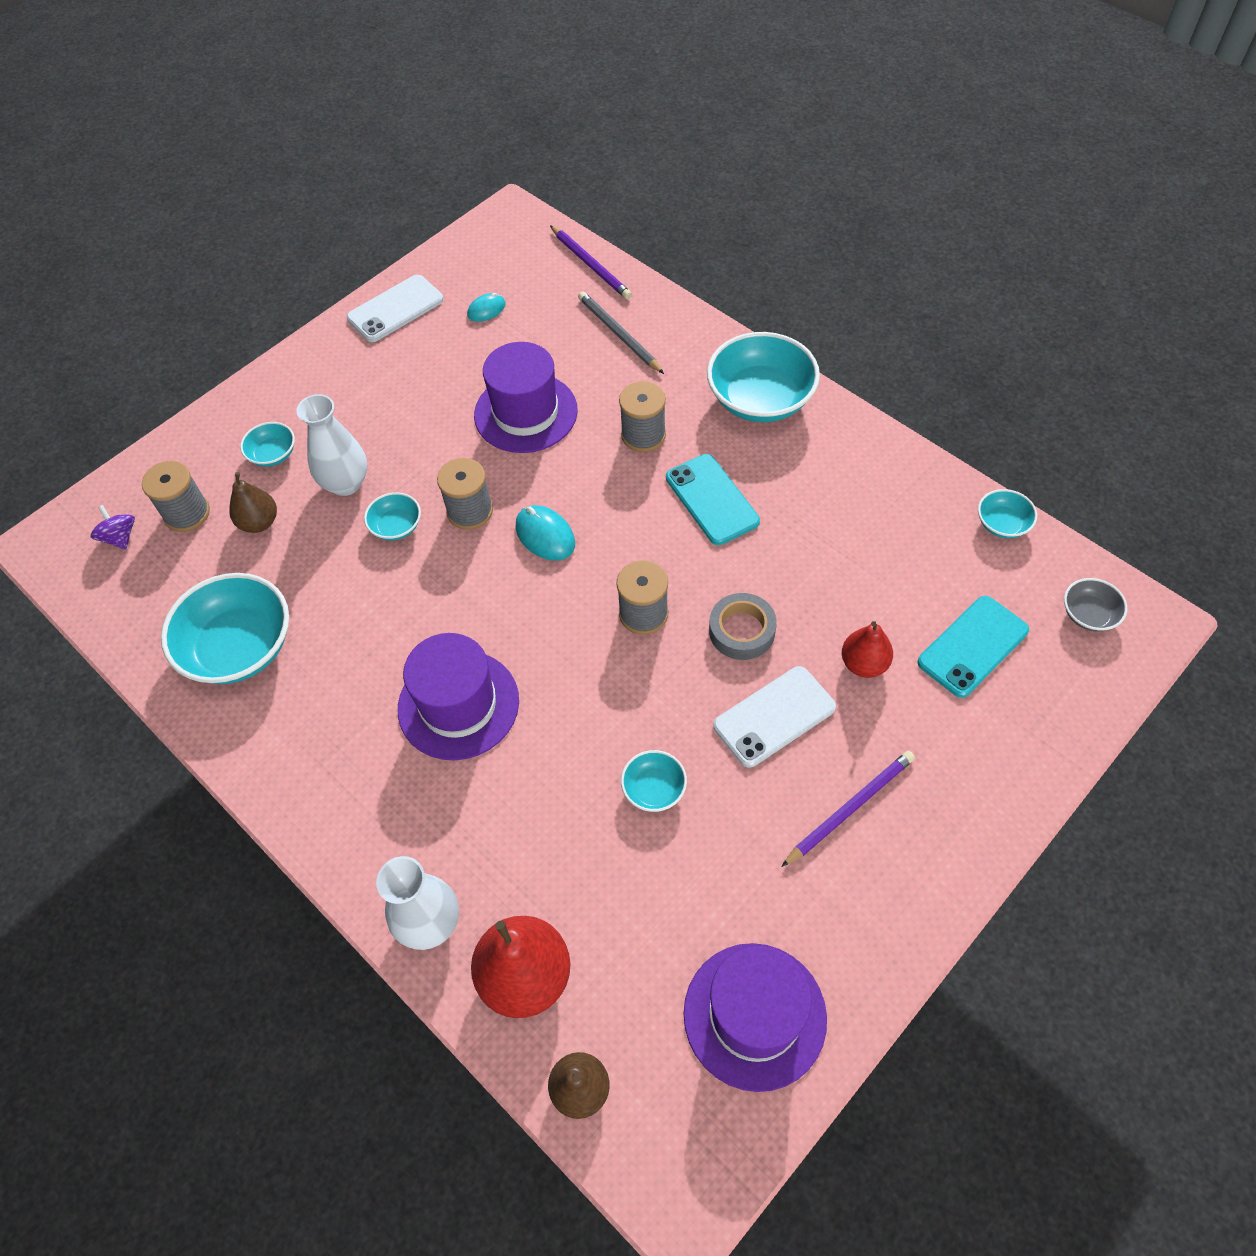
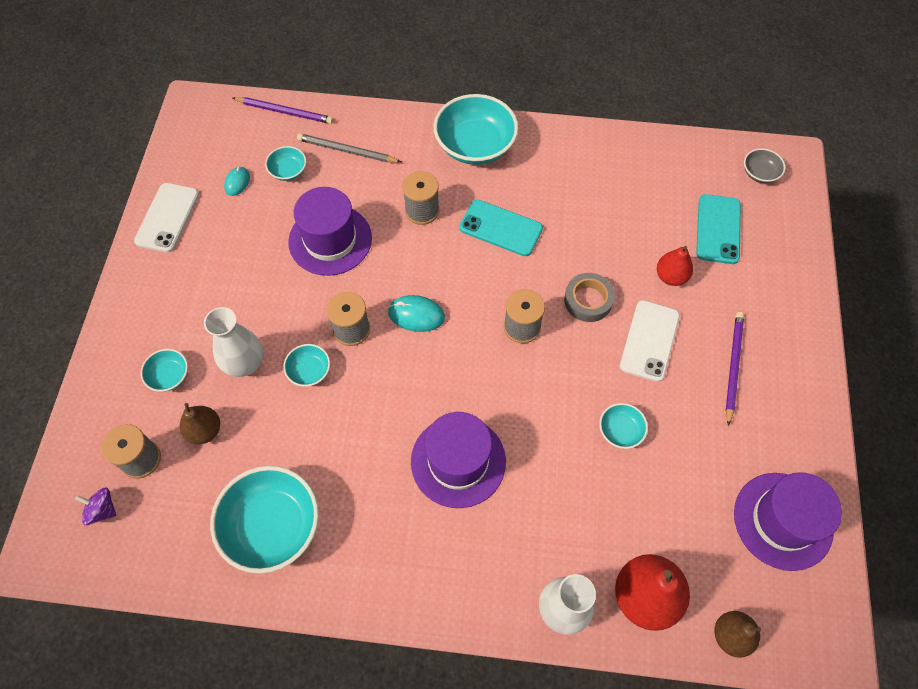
camera: 40 degrees left, 5 degrees up
turquoise bowl [978,489,1037,538] -> turquoise bowl moved to [265,146,306,181]

